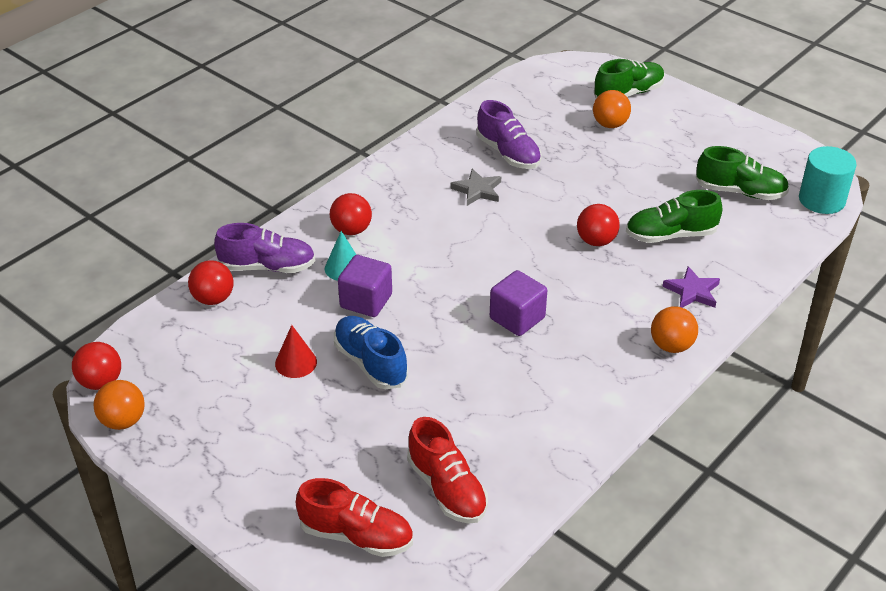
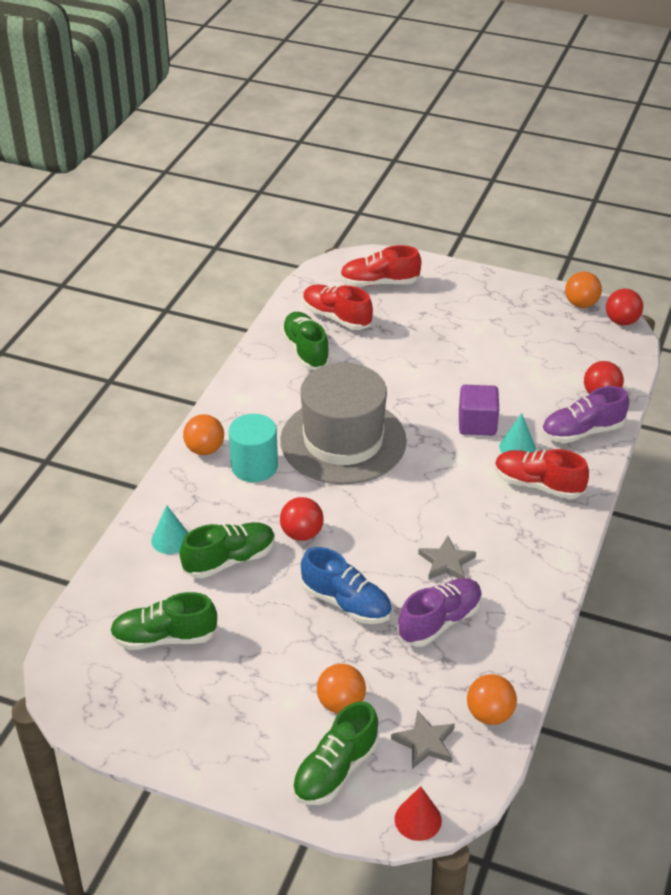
camera: 160 degrees right, 0 degrees up
red cone [275,325,317,378] -> red cone moved to [395,786,442,841]
red ball [330,193,372,235] -> red shoe [495,449,589,499]
blue shoe [334,316,408,389] -> blue shoe moved to [301,547,392,624]
purple shoe [476,100,542,169] -> purple shoe turned 105 degrees clockwise [397,578,482,647]
purple cube [490,270,547,336] -> grey hat [280,363,407,484]
purple star [663,266,720,308] -> none
turquoise cylinder [799,146,857,214] -> turquoise cylinder moved to [229,414,278,482]
none -> turquoise cone [151,505,188,554]
none -> green shoe [281,312,330,370]
none -> grey star [391,710,455,769]
none -> orange ball [467,674,517,725]

